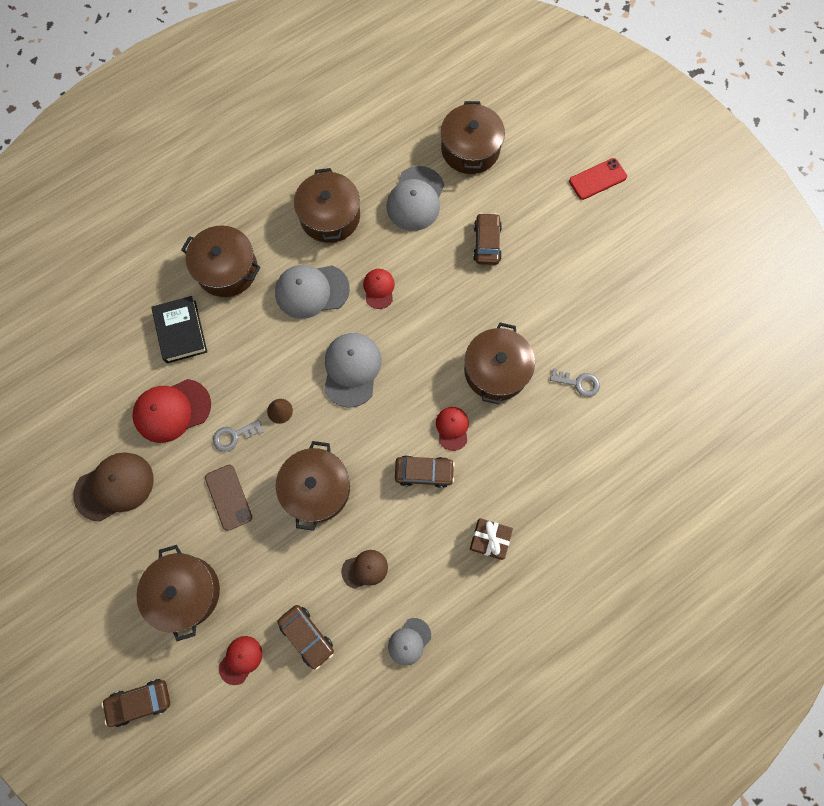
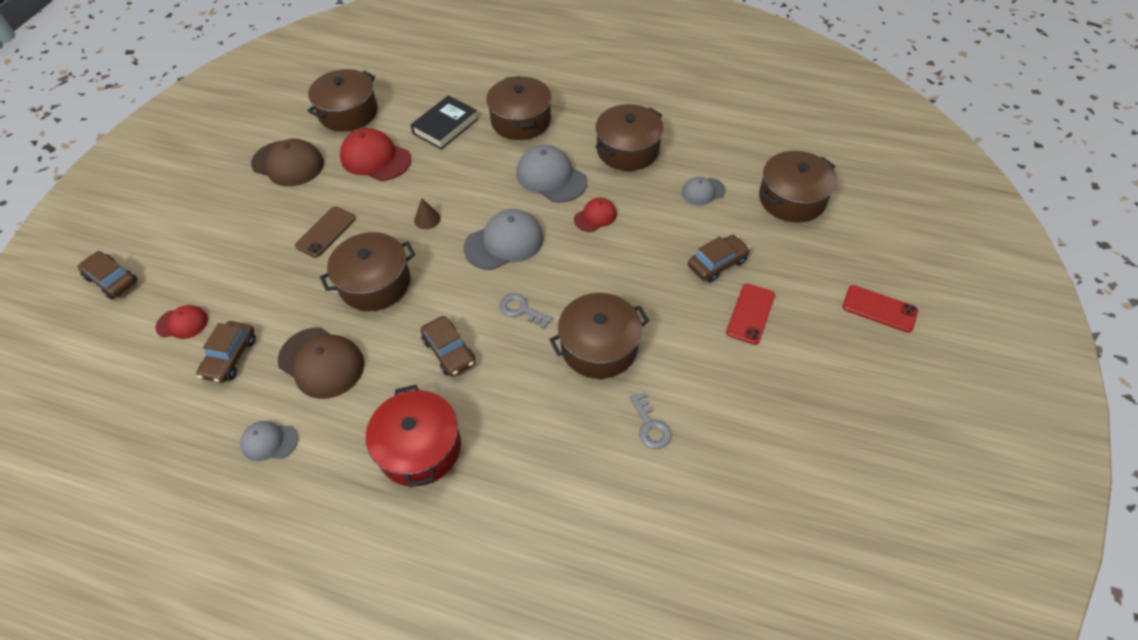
camera: 55 degrees right, 20 degrees down
brown pot [136,545,220,641] -> brown pot moved to [307,69,378,132]
grey key [213,420,263,452] -> grey key moved to [500,293,553,329]
brown cap [341,550,388,589] -> brown cap [278,327,364,399], size x1.76
grey cap [386,166,444,231] -> grey cap [682,177,726,205], size x0.57
red cap [436,407,469,451] -> none
brown gift [470,518,513,560] -> red pot [366,385,461,488]
none -> red phone [726,283,775,345]

